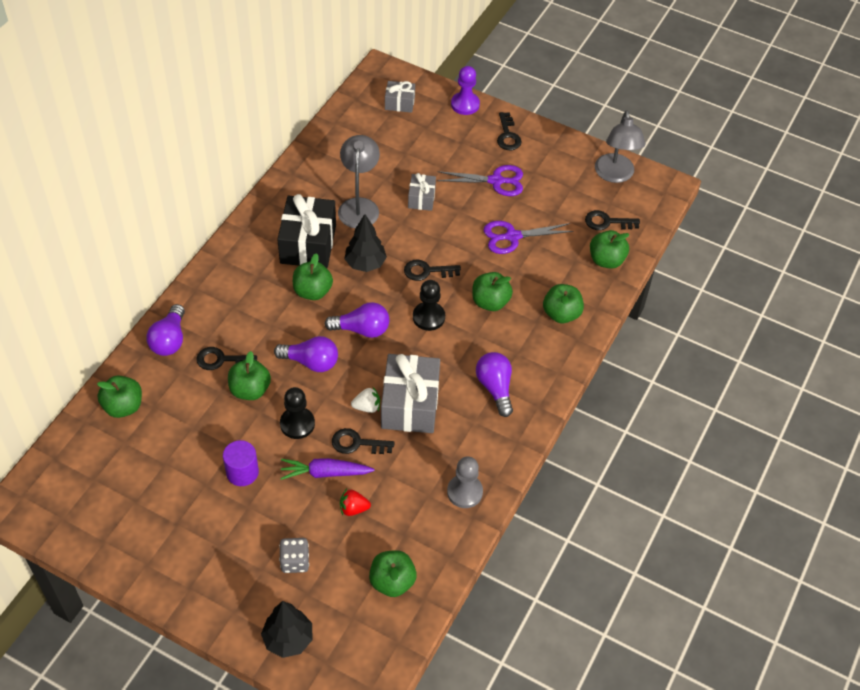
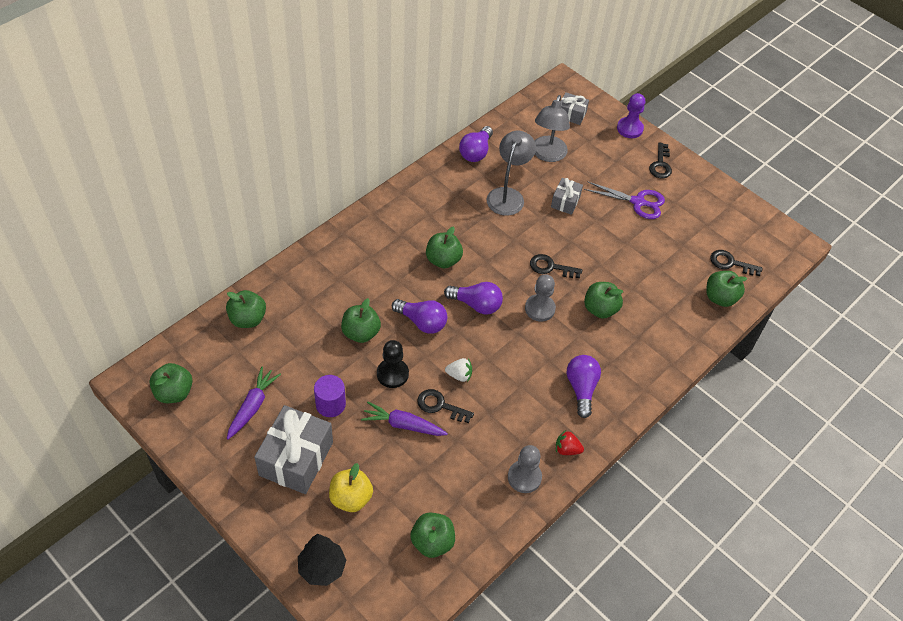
camera: 15 degrees right, 0 degrees up
purple light bulb [146,304,185,356] -> purple light bulb moved to [459,126,493,162]
black key [196,347,257,370] -> none
black gift [277,194,336,268] -> none
grey dice [279,538,309,573] -> yellow apple [329,463,373,512]
red strawberry [340,489,371,516] -> red strawberry moved to [556,430,584,455]
black tree [344,214,387,272] -> none
grey gift [381,354,440,433] -> grey gift moved to [254,405,333,494]
black pawn [413,280,445,331] -> grey pawn [525,274,556,322]
purple scissors [483,221,573,254] -> none
green apple [543,284,584,323] -> green apple moved to [149,363,193,403]
grey lamp [595,110,646,183] -> grey lamp moved to [534,95,570,162]
none -> purple carrot [227,366,281,440]

